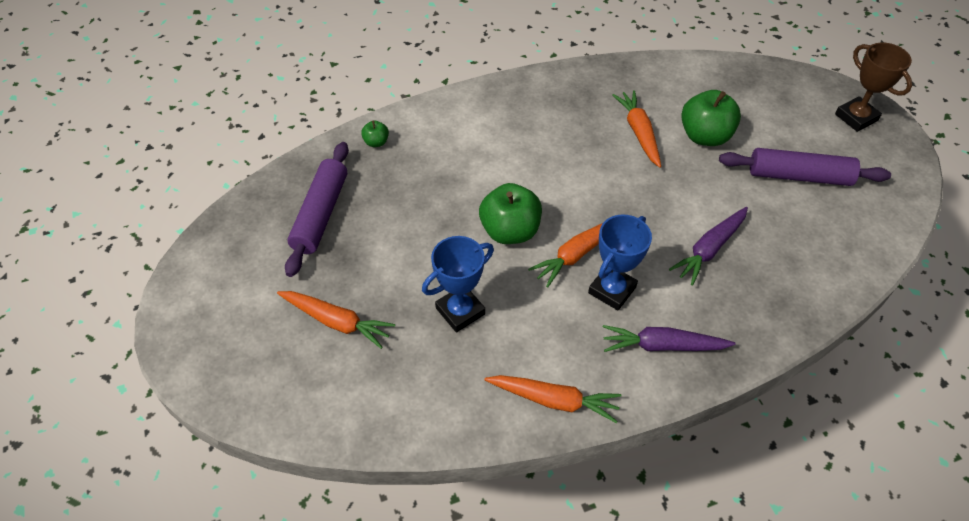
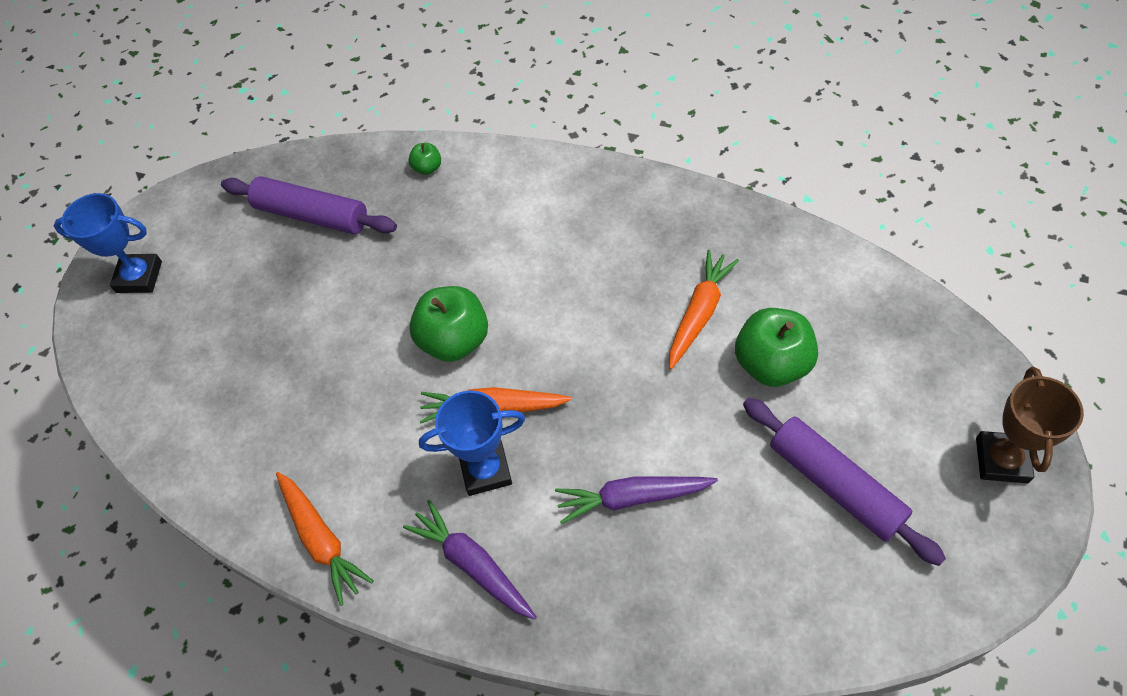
camera: 45 degrees right, 5 degrees up
orange carrot [277,291,395,349] -> none
purple rolling pin [285,142,349,277] -> purple rolling pin turned 60 degrees clockwise [221,176,397,234]
blue trophy [422,236,494,333] -> blue trophy moved to [54,193,162,293]

